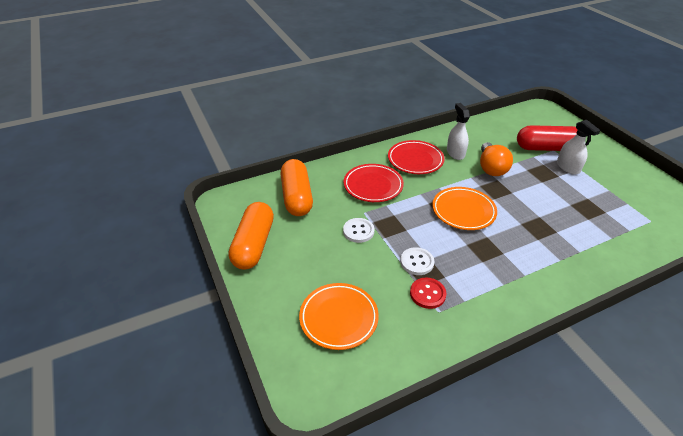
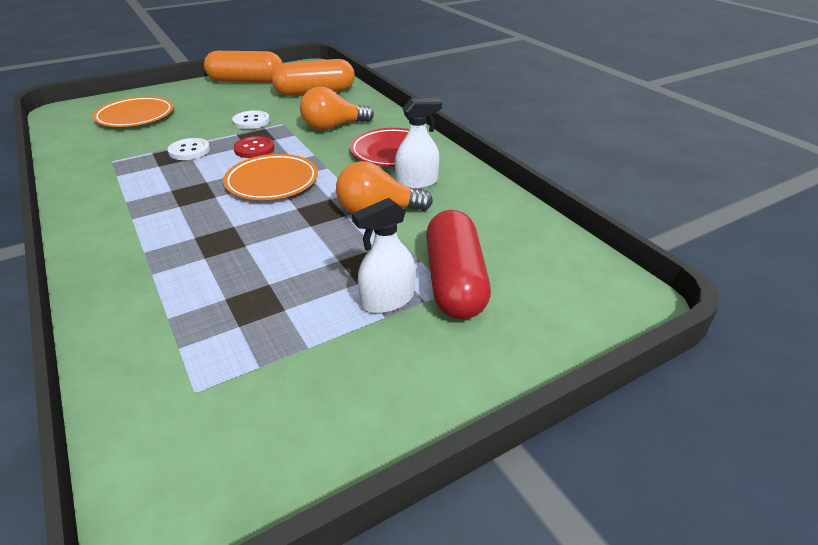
camera: 85 degrees right, 5 degrees down
red plate [344,164,404,202] -> orange light bulb [300,87,374,131]
red button [410,278,446,309] -> red button moved to [233,136,275,158]

